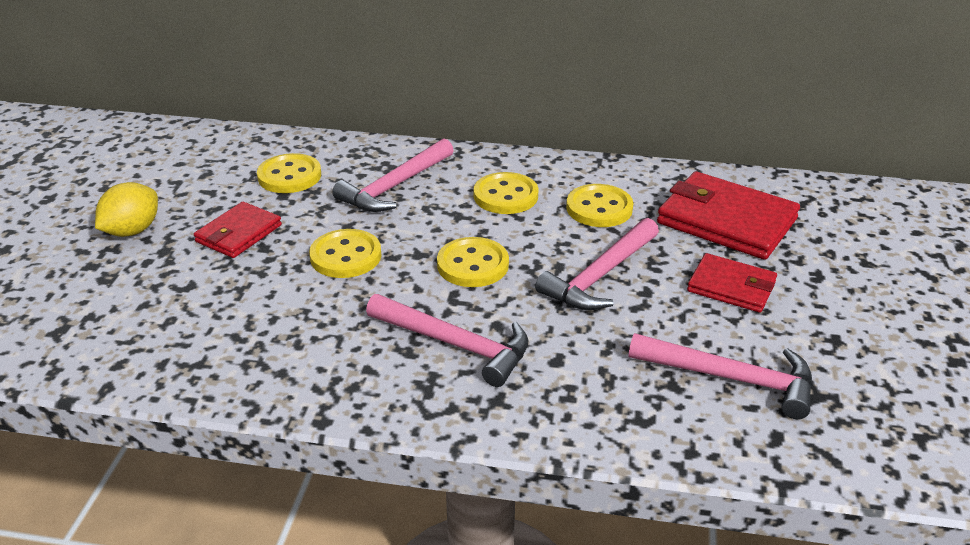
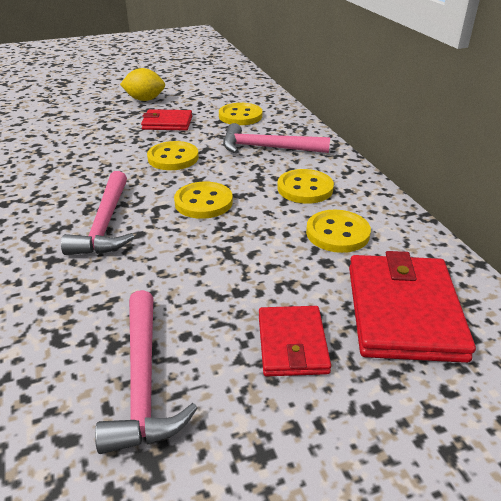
camera: 60 degrees right, 0 degrees up
pink hammer [535,218,659,310] -> none

